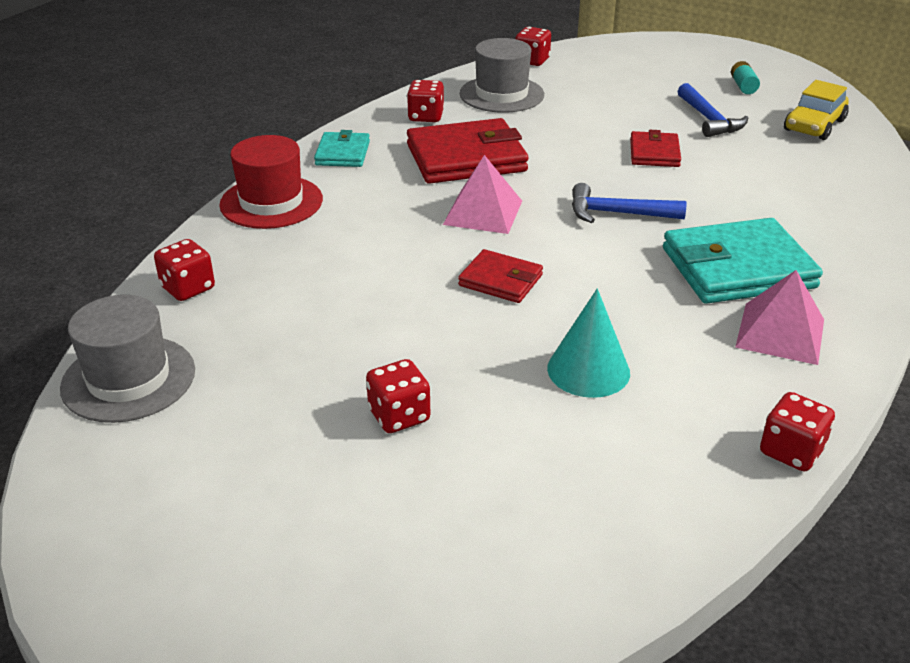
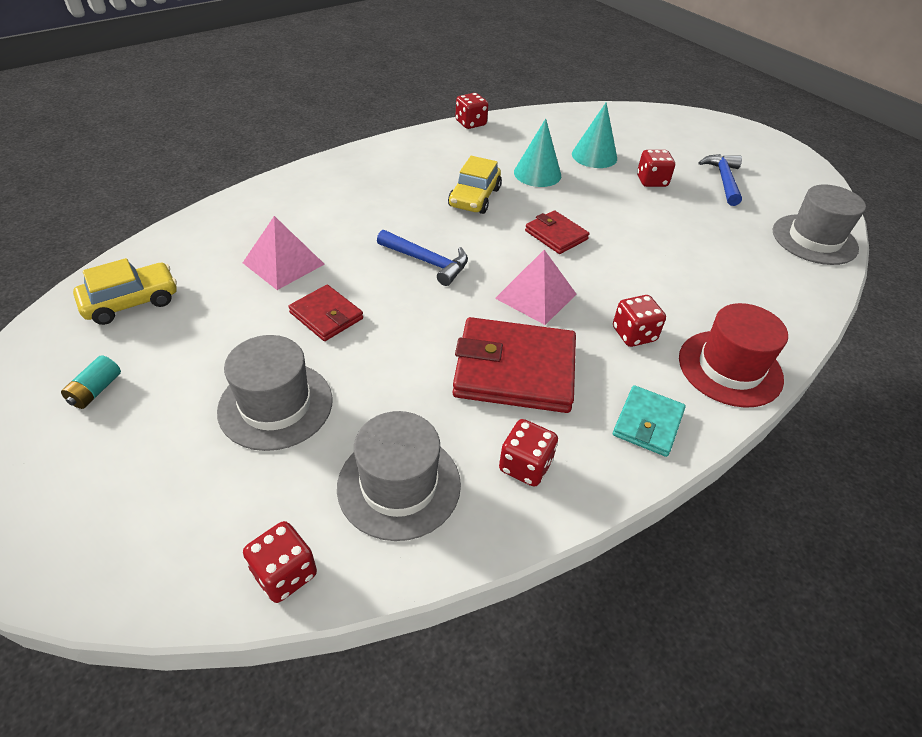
camera: 160 degrees left, 10 degrees up
red dice [154,239,215,301] -> red dice moved to [613,295,666,347]
red wallet [630,130,681,167] -> red wallet turned 75 degrees counterclockwise [288,285,363,341]
turquoise wallet [663,218,823,304] -> none
blue hammer [678,83,748,137] -> blue hammer moved to [698,154,742,206]
pink pyramid [735,270,824,365] -> pink pyramid moved to [243,216,325,290]
none -> grey hat [217,335,333,451]
none -> yellow car [448,156,502,214]
none -> turquoise cone [572,103,617,168]

